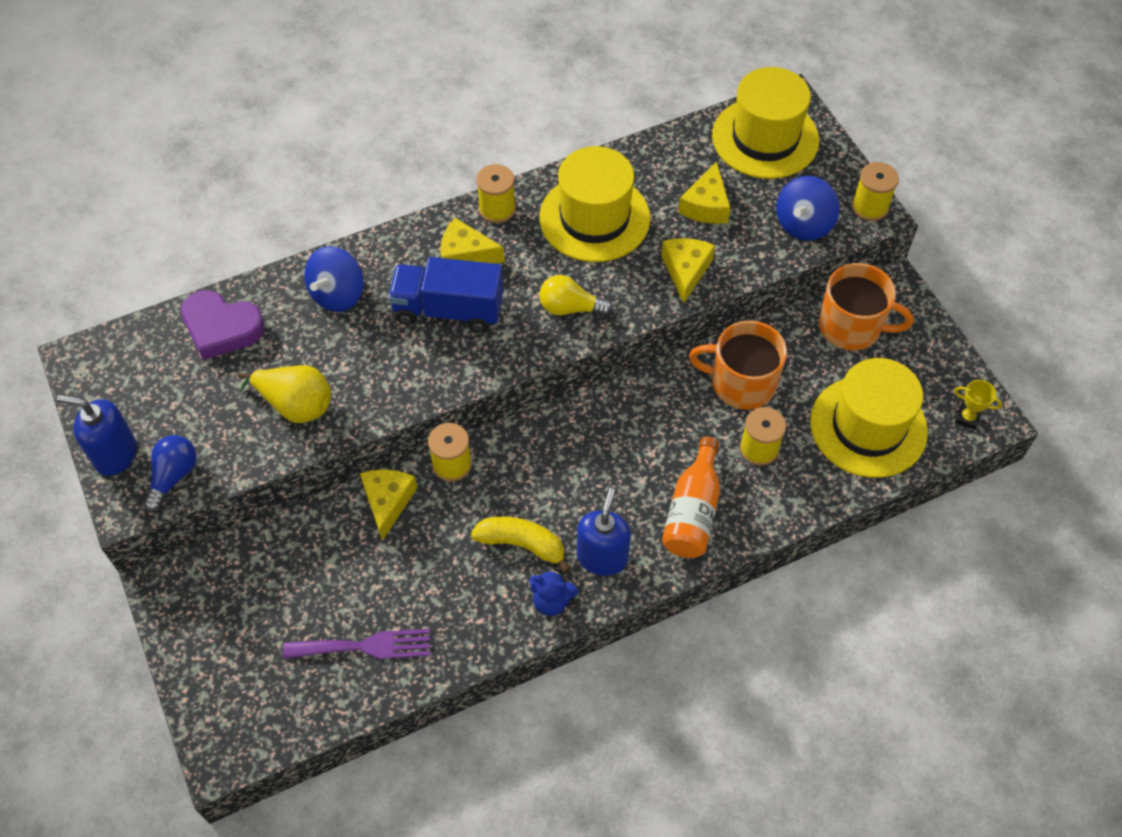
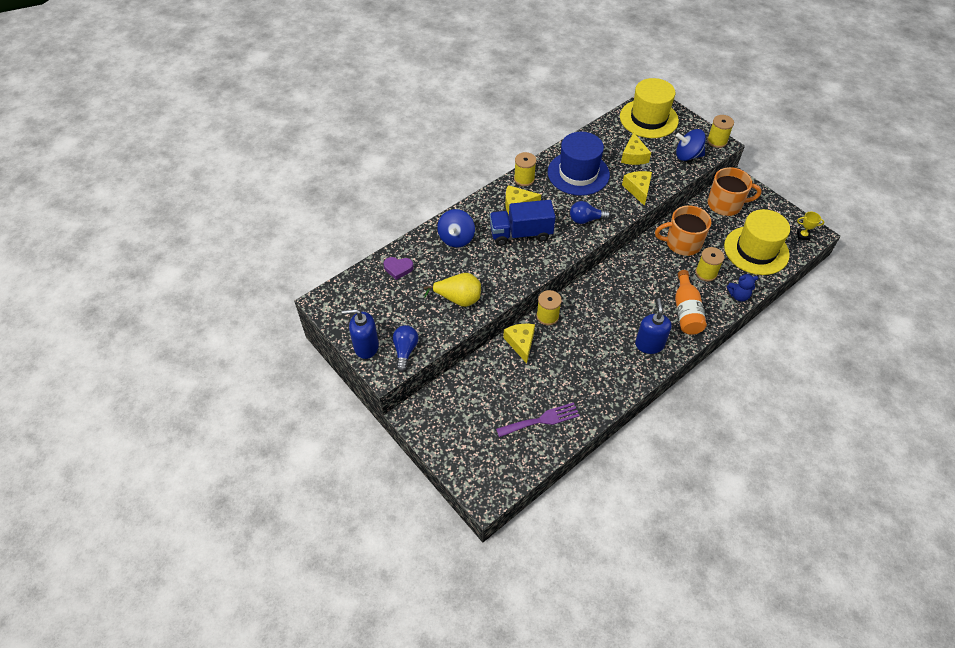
camera: 15 degrees left, 5 degrees down
purple heart [181,290,265,360] -> purple heart [383,257,413,280], size x0.60
yellow banana [471,517,571,573] -> none
blue teddy bear [530,568,578,616] -> blue teddy bear moved to [727,274,758,301]
yellow hat [539,146,650,262] -> blue hat [548,132,610,196]
yellow light bulb [539,275,613,316] -> blue light bulb [570,201,610,224]
blue spinning top [776,176,840,241] -> blue spinning top turned 75 degrees clockwise [676,129,706,161]

